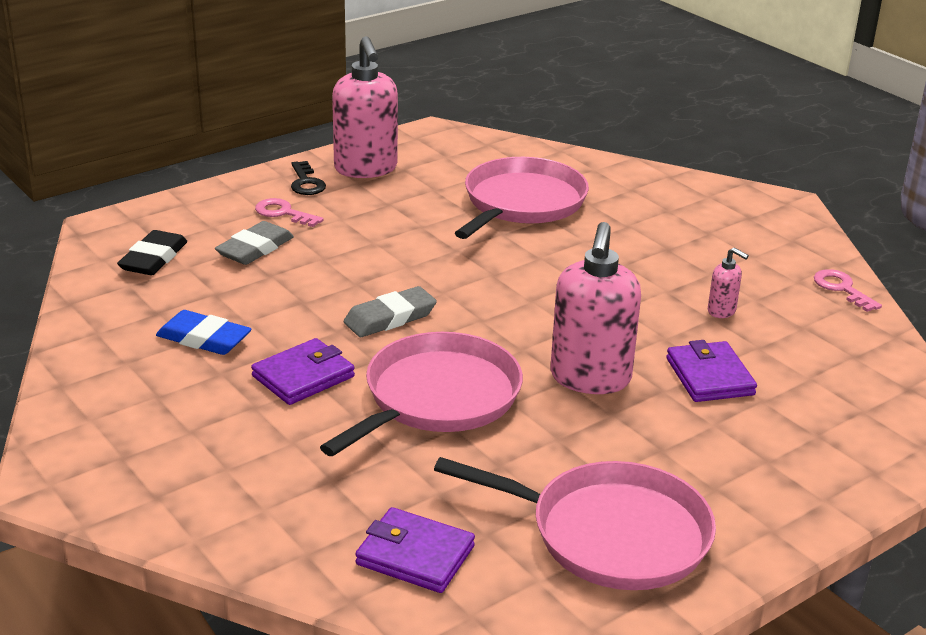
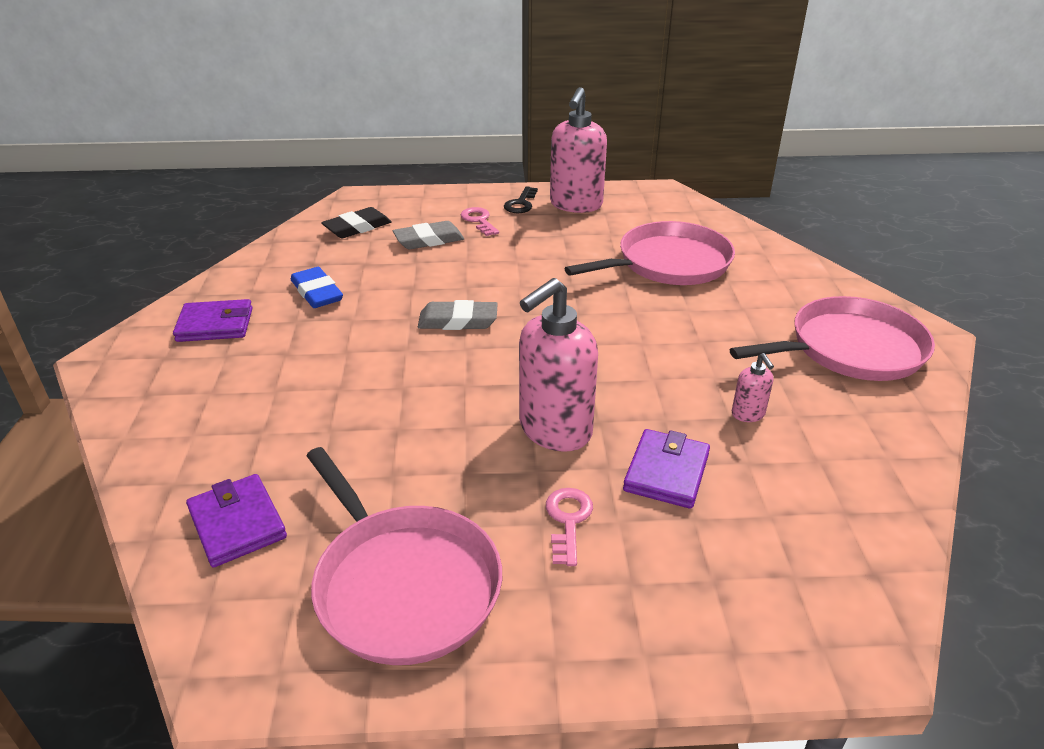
camera: 35 degrees right, 5 degrees up
purple wallet [251,338,355,405] -> purple wallet moved to [173,299,253,342]
pink pan [320,332,523,456] -> pink pan moved to [730,296,935,381]
pink key [814,269,882,312] -> pink key moved to [546,488,593,566]

